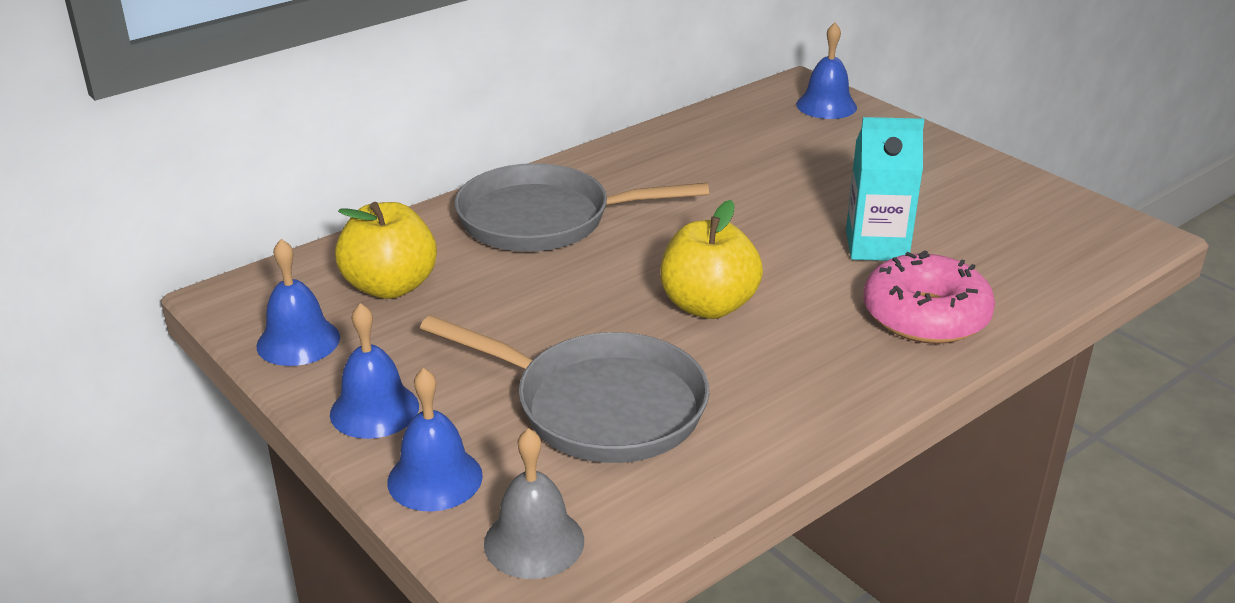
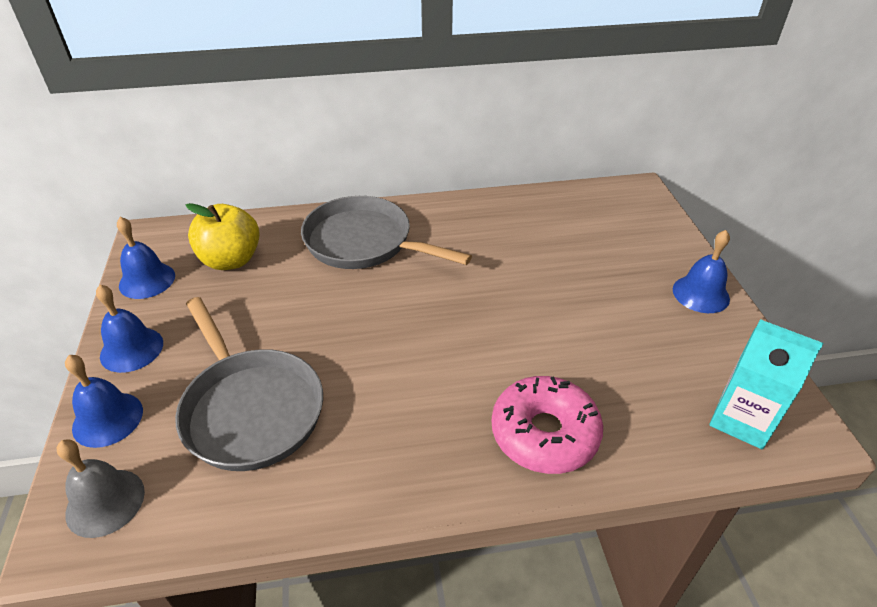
camera: 30 degrees right, 10 degrees up
yellow apple [660,200,763,319] -> none
blue bell [796,22,857,119] -> blue bell moved to [673,230,730,313]
turquoise carton [846,117,924,261] -> turquoise carton moved to [709,319,823,449]

